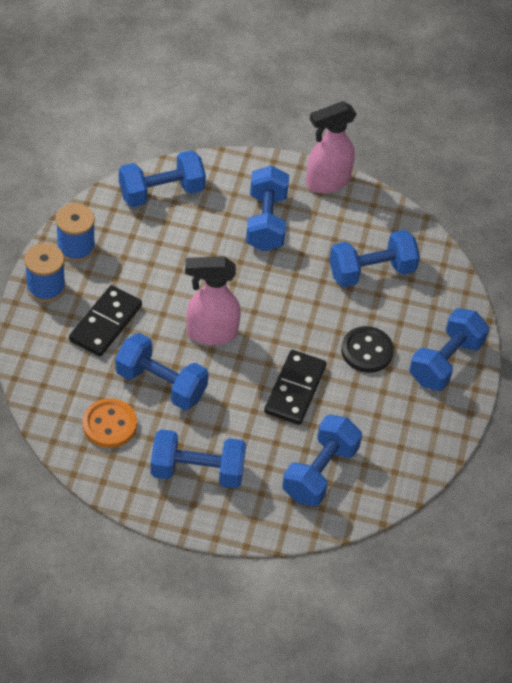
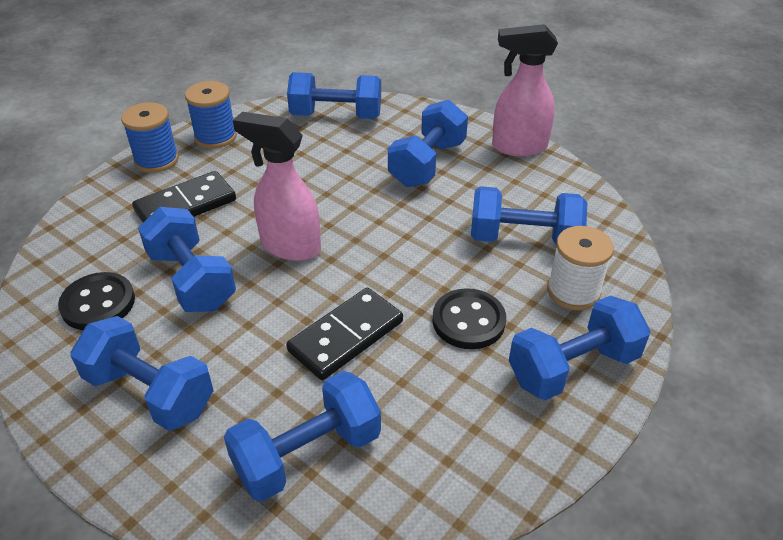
camera: 30 degrees right, 10 degrees down
orange button [82,398,137,448] -> black button [58,272,135,330]
none -> white spool [547,226,614,310]

